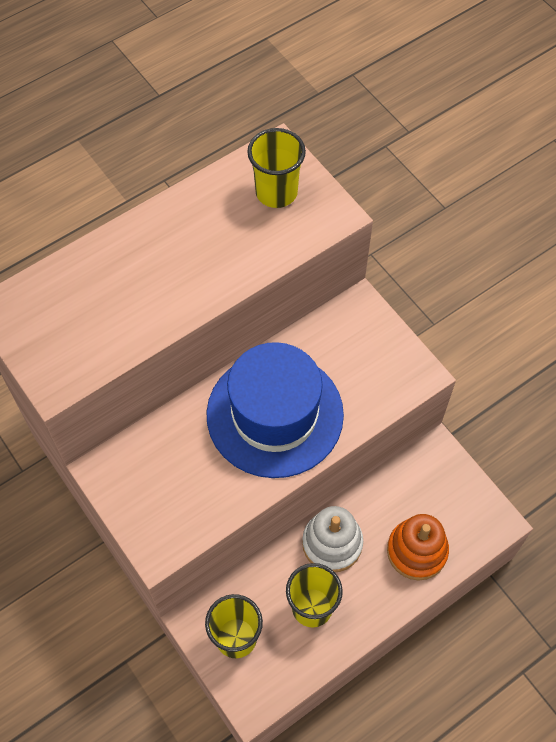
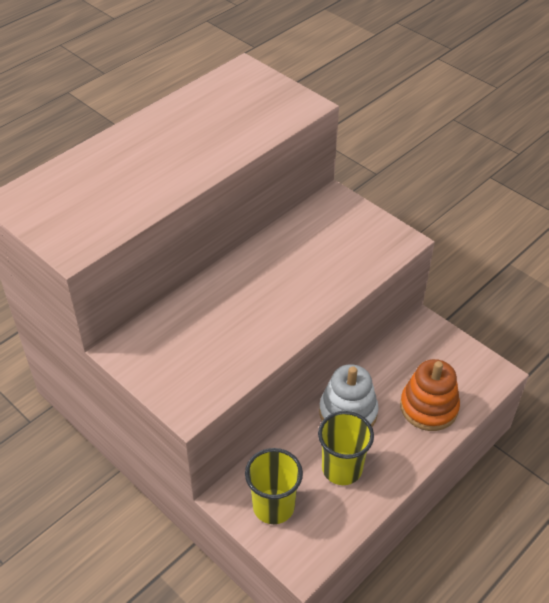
camera: 10 degrees left, 15 degrees down
blue hat [207,342,344,478] -> none
yellow cup [247,128,306,208] -> none

